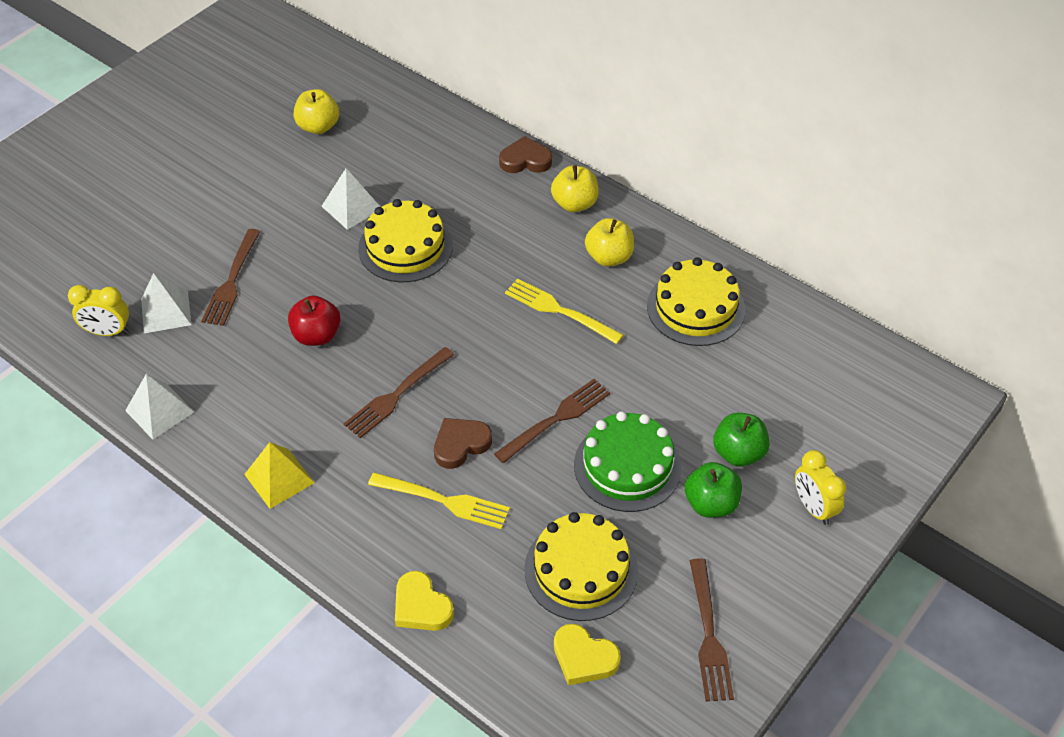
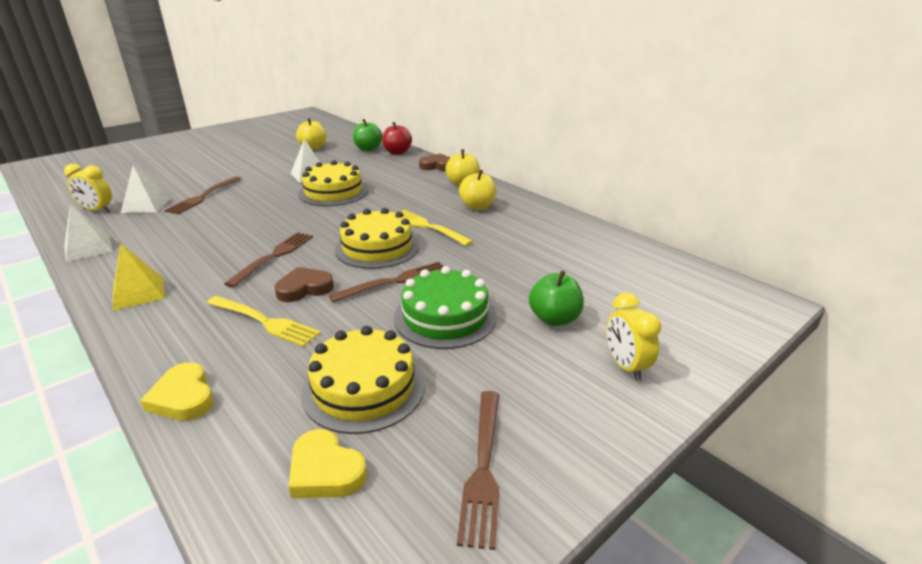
camera: 10 degrees right, 20 degrees down
red apple [288,296,341,346] -> red apple moved to [382,122,412,155]
brown fork [343,347,454,438] -> brown fork turned 150 degrees clockwise [224,232,313,287]
yellow cake [647,257,745,346] -> yellow cake moved to [335,208,419,269]
green apple [685,462,742,518] -> green apple moved to [353,119,382,151]

